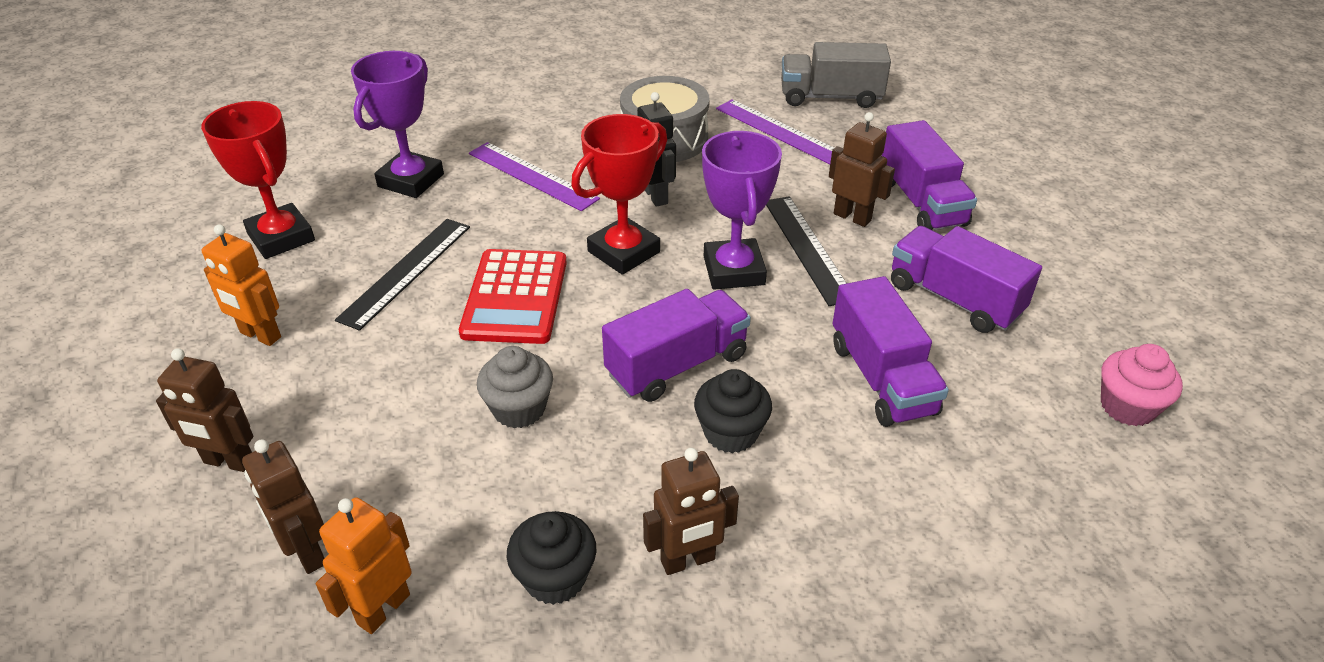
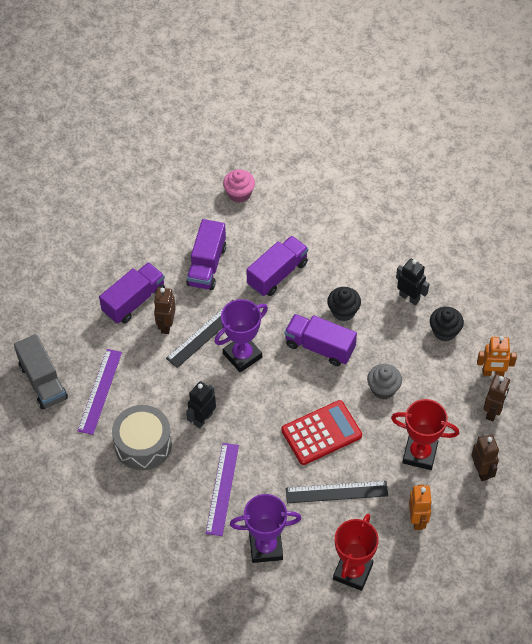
camera: 120 degrees left, 15 degrees up
red trophy [571,114,667,275] -> red trophy moved to [391,399,459,470]
brown robot [643,448,739,575] -> black robot [396,259,429,305]

